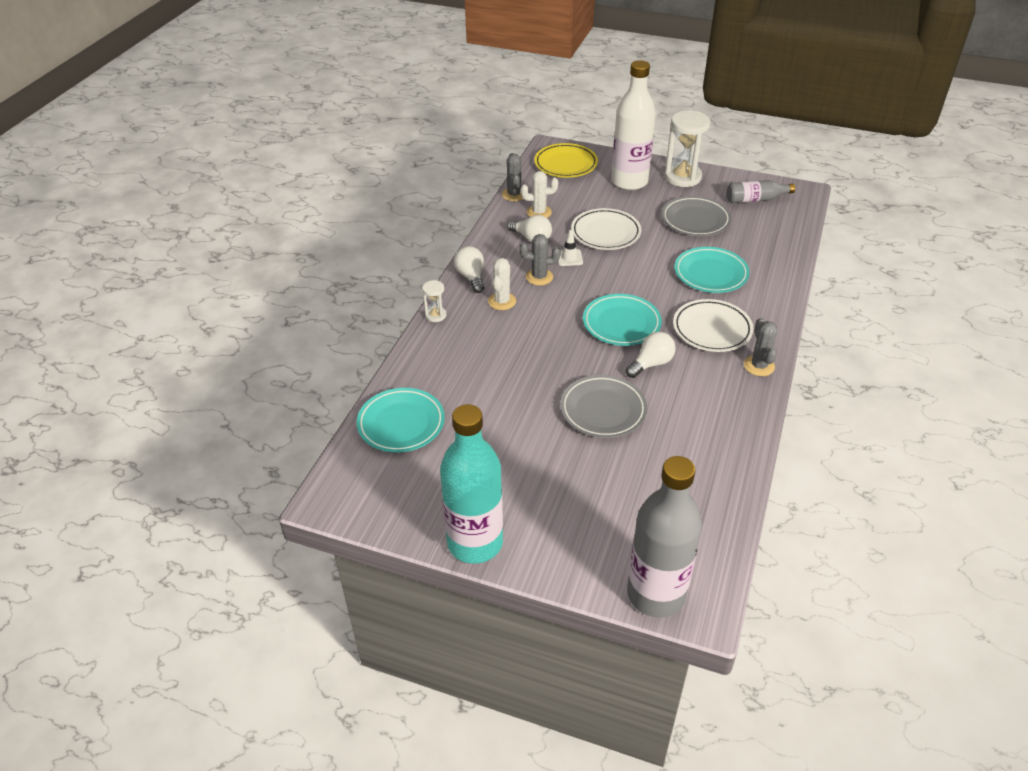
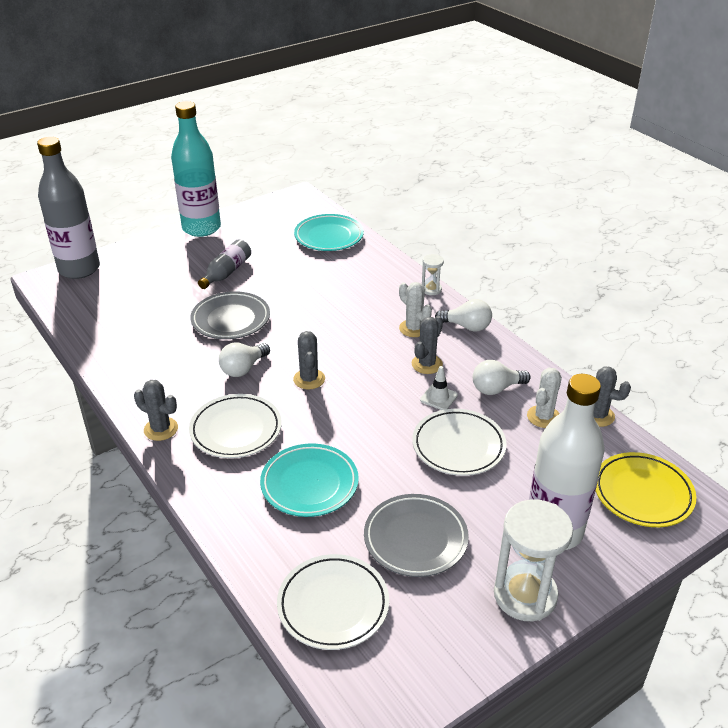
camera: 125 degrees right, 5 degrees down
turquoise plate [583,294,662,346] -> grey cactus [293,331,325,389]
white light bulb [626,332,676,378] -> white light bulb turned 45 degrees clockwise [219,342,270,377]
grey bottle [727,180,795,203] -> grey bottle moved to [198,239,251,289]
none -> white plate [277,554,389,650]

